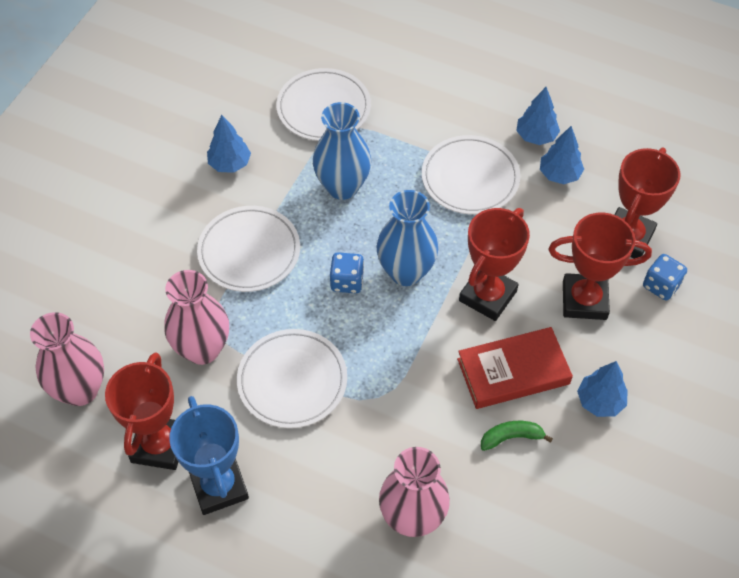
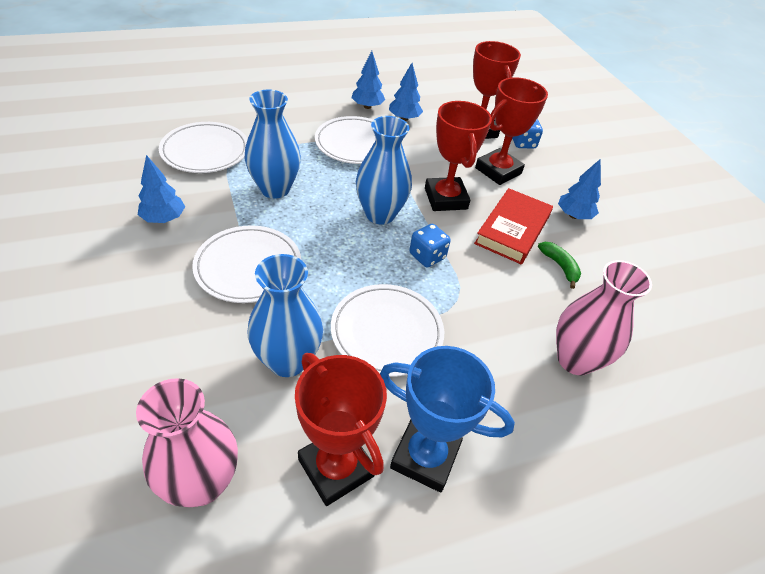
camera: 50 degrees left, 10 degrees down
pink vase [164,270,229,365] -> blue vase [247,254,323,377]
blue dice [330,252,364,293] -> blue dice moved to [409,224,451,267]
green banana [481,421,553,451] -> green banana turned 120 degrees clockwise [538,242,581,289]

